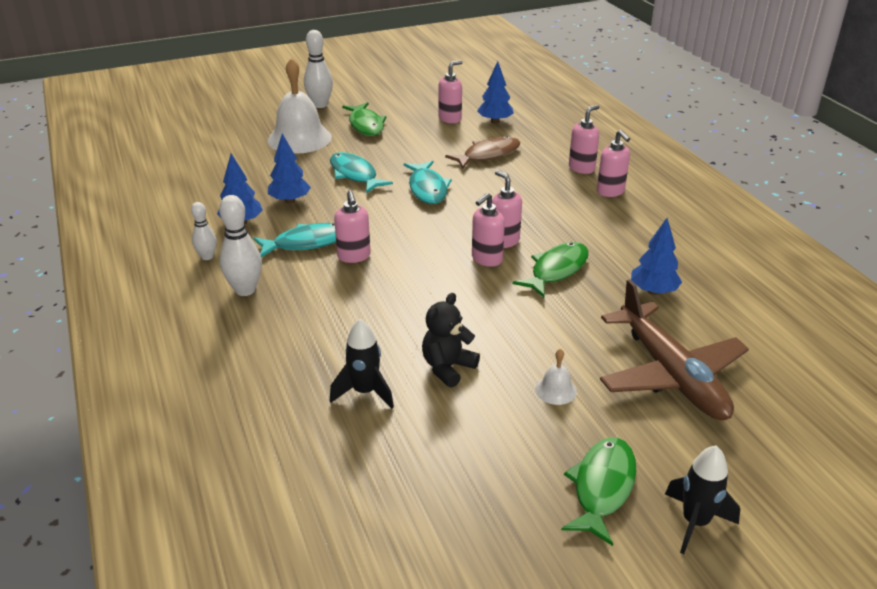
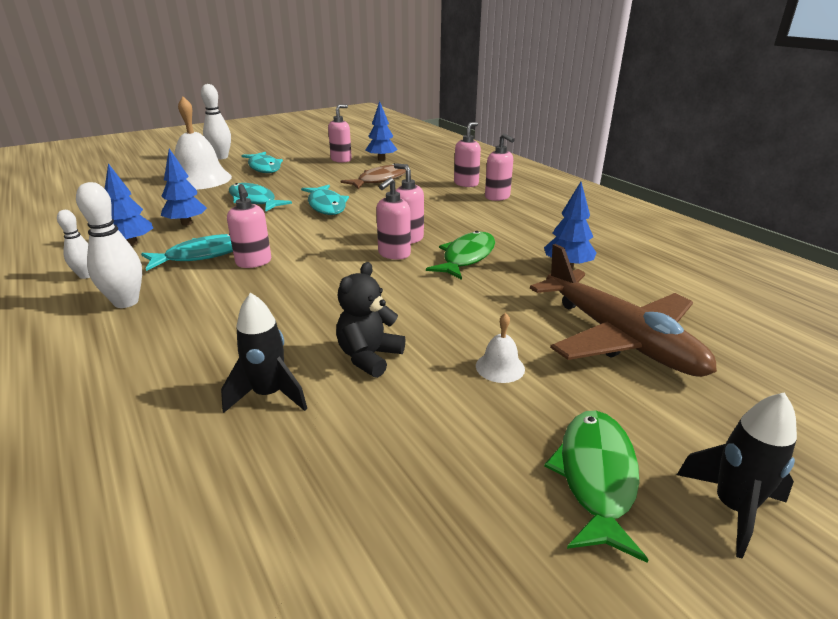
camera: 10 degrees left, 5 degrees down
green fish [342,102,386,136] -> turquoise fish [241,152,283,173]

